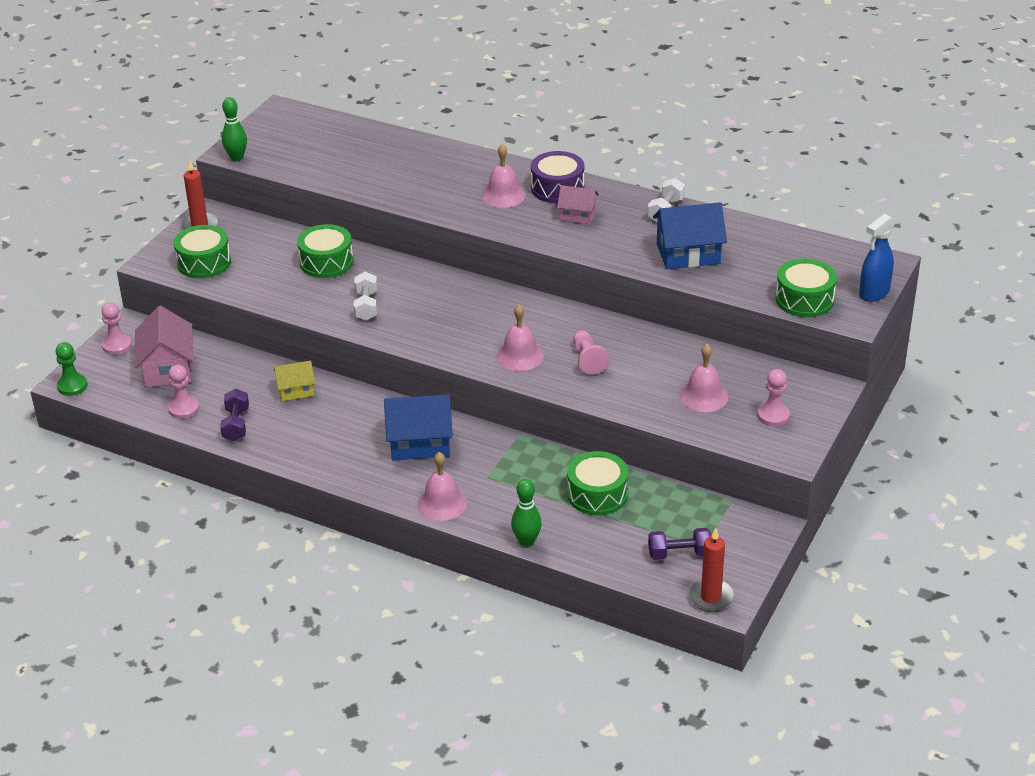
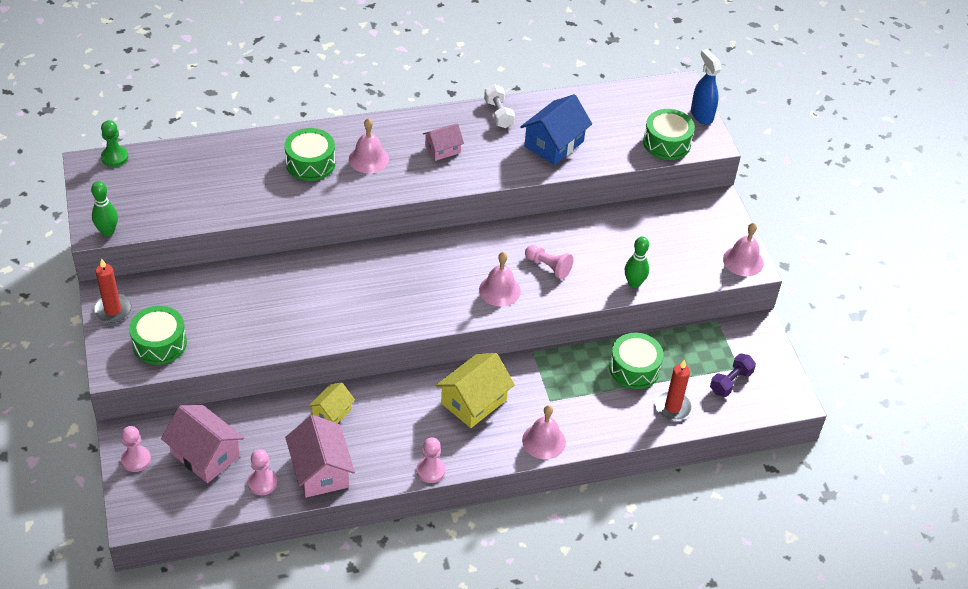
camera: 45 degrees left, 10 degrees up
green pawn [55,342,88,396] -> green pawn moved to [101,120,128,167]
purple dumbbell [220,389,249,441] -> pink house [285,415,355,498]
green drum [297,224,353,278] -> green drum moved to [284,128,335,181]
white dumbbell [354,272,377,321] -> none
blue house [384,394,453,460] -> yellow house [436,353,515,428]
green bowling pin [511,479,542,547] -> green bowling pin moved to [625,236,649,288]
purple drum [531,151,584,203] -> none
pink bell [679,344,728,412] -> pink bell moved to [723,223,764,276]
red candle [688,528,735,612] -> red candle moved to [655,360,692,420]
pink pawn [757,369,790,426] -> pink pawn moved to [416,437,445,483]
blue spray bottle [859,214,896,302] -> blue spray bottle turned 150 degrees clockwise [691,49,722,125]

